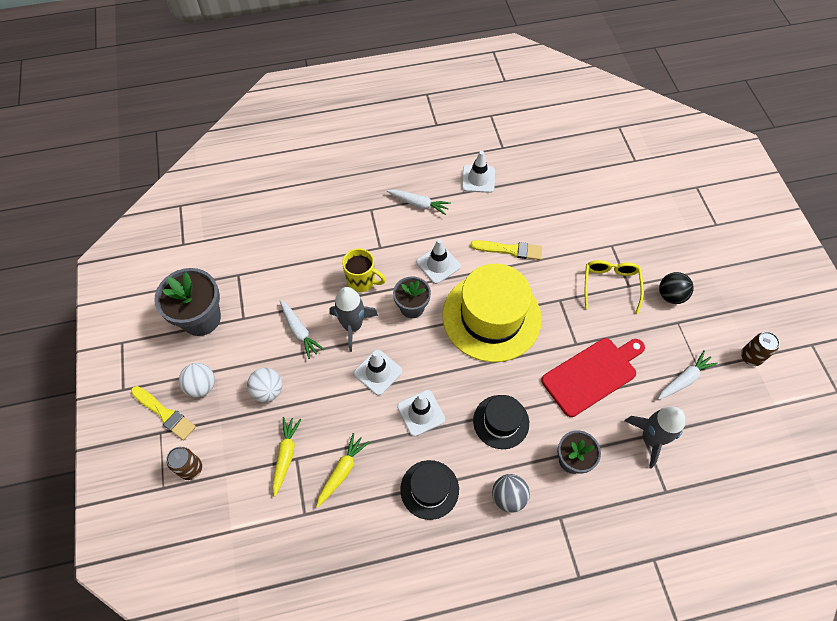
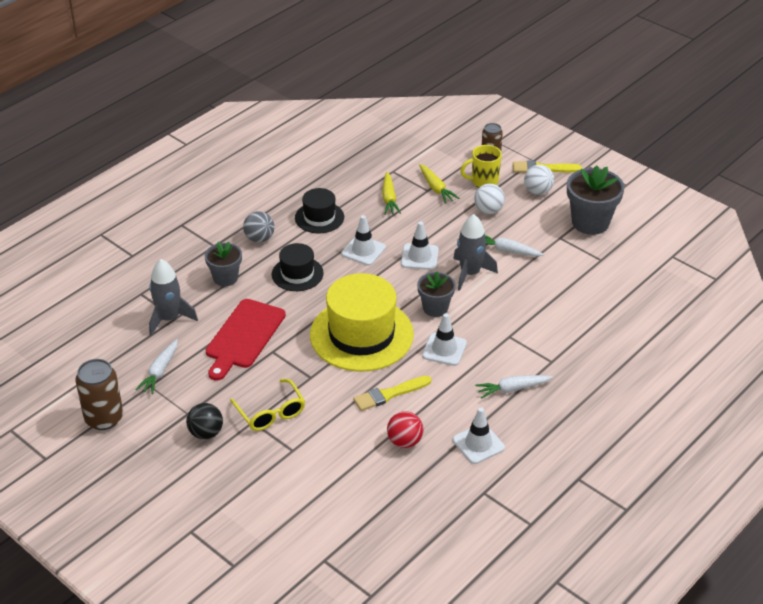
camera: 145 degrees right, 20 degrees down
yellow mug [342,248,386,292] -> yellow mug moved to [460,145,502,187]
brown can [741,332,780,366] -> brown can [75,359,123,430], size x1.60
none -> red ball [387,411,424,448]

